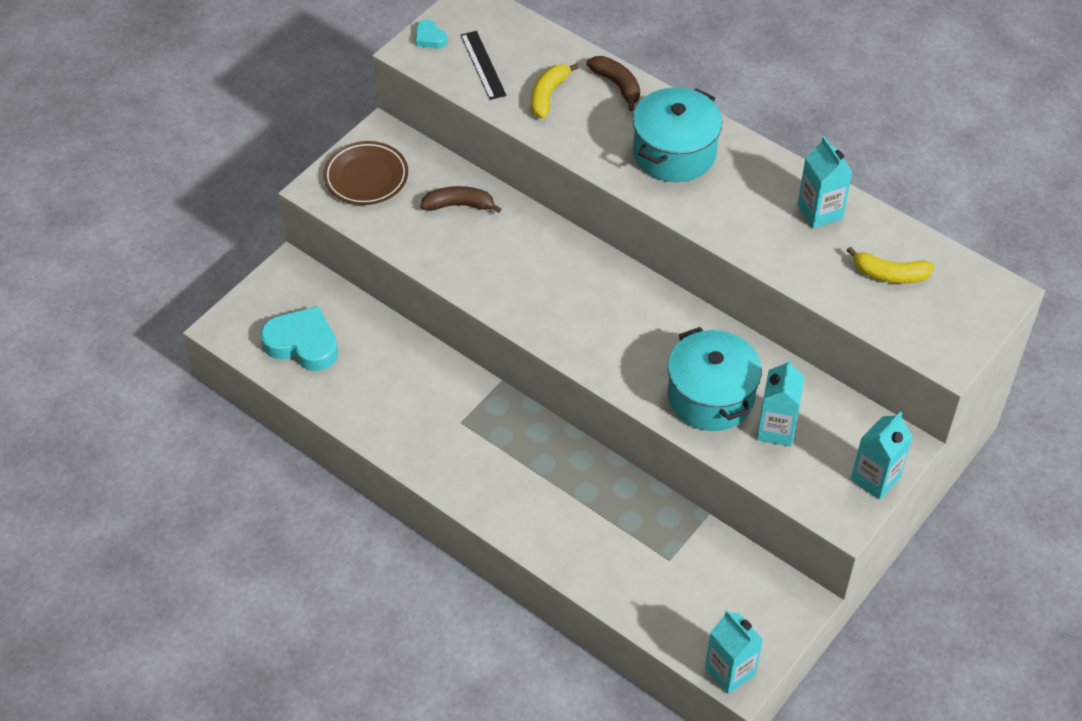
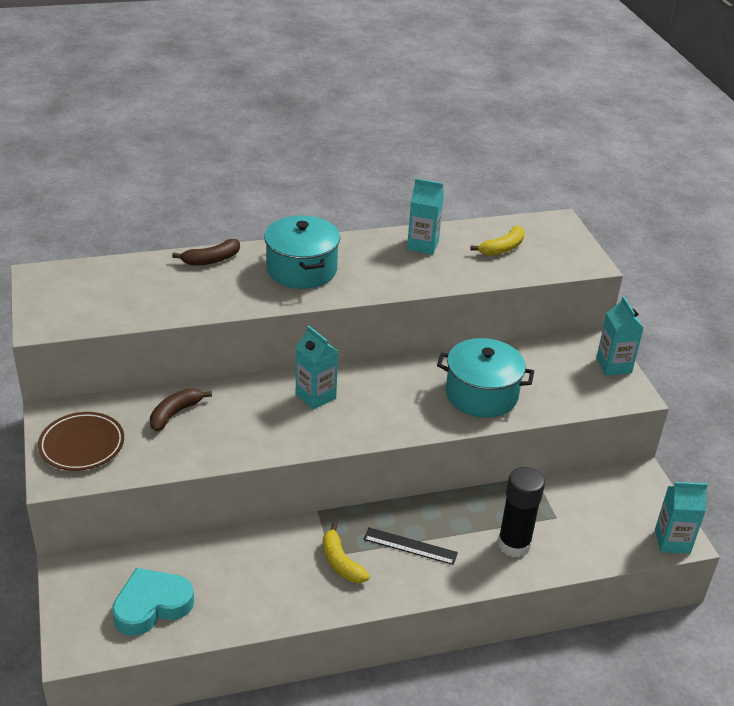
camera: 55 degrees left, 15 degrees down
turquoise heart [416,20,447,48] -> none
black ruler [461,31,507,100] -> black ruler moved to [363,527,458,565]
yellow banana [531,63,579,119] -> yellow banana moved to [323,523,370,583]
brown banana [586,56,640,111] -> brown banana turned 150 degrees clockwise [172,239,240,266]
turquoise carton [757,359,805,446] -> turquoise carton moved to [296,325,338,410]
none -> black glue stick [498,467,545,557]

